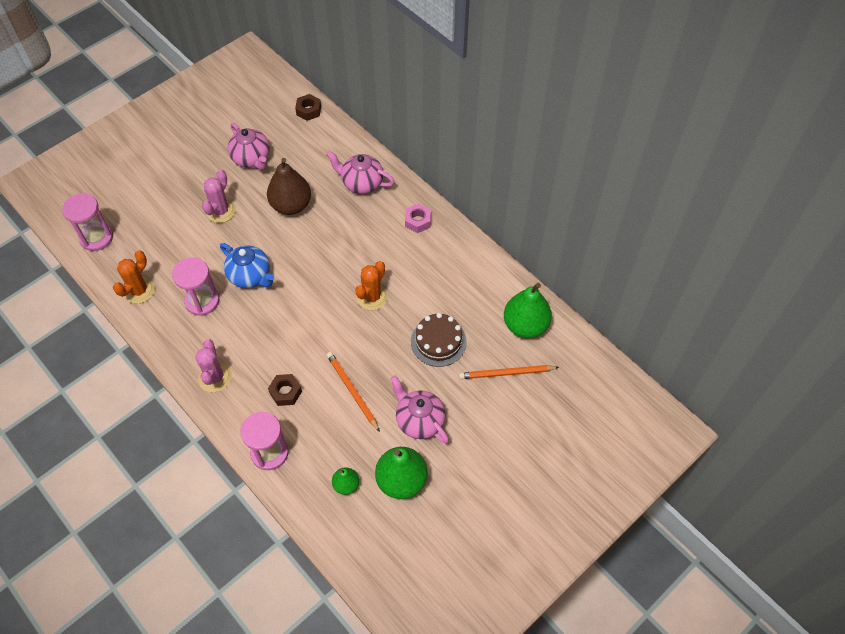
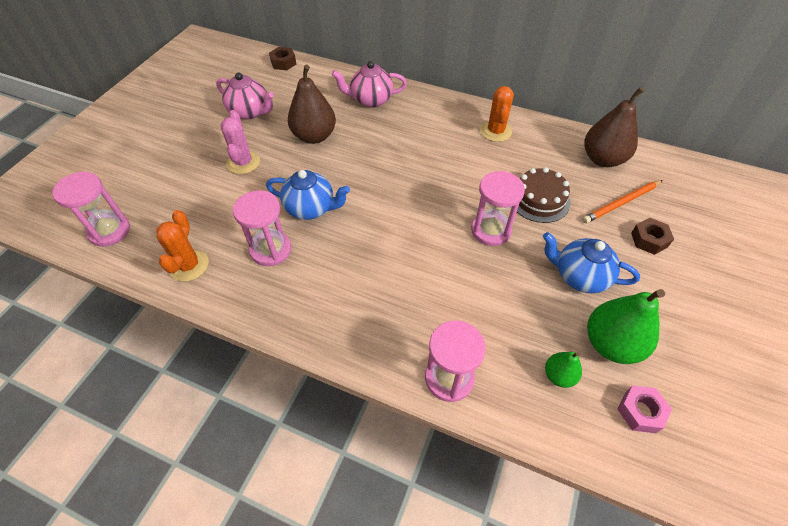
camera: 25 degrees left, 5 degrees down
pink cactus [195,339,232,392] -> none
brown nut [268,374,302,406] -> brown nut moved to [631,218,674,255]
orange pencil [326,352,380,432] -> none
orange cactus [355,261,388,310] -> orange cactus moved to [480,86,514,142]
pink teapot [390,376,449,444] -> blue teapot [543,232,640,293]
pink nut [405,203,431,233] -> pink nut moved to [617,386,672,433]
green pear [504,283,552,338] -> brown pear [585,87,644,167]
none -> pink hourglass [471,171,525,246]

